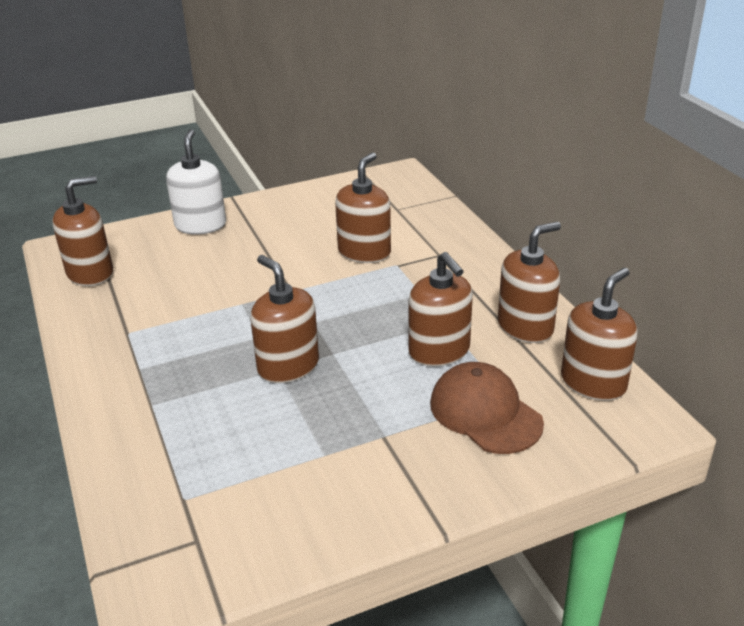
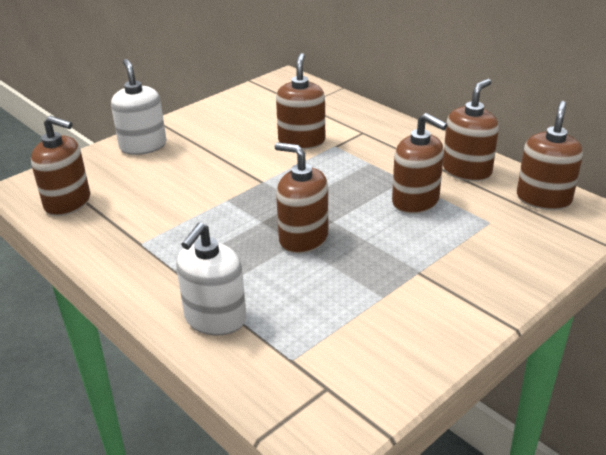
camera: 20 degrees left, 0 degrees up
brown soap dispenser [52,176,113,286] -> brown soap dispenser turned 75 degrees clockwise [31,116,90,216]
brown cap [430,362,544,454] -> none
none -> white soap dispenser [176,222,247,335]

